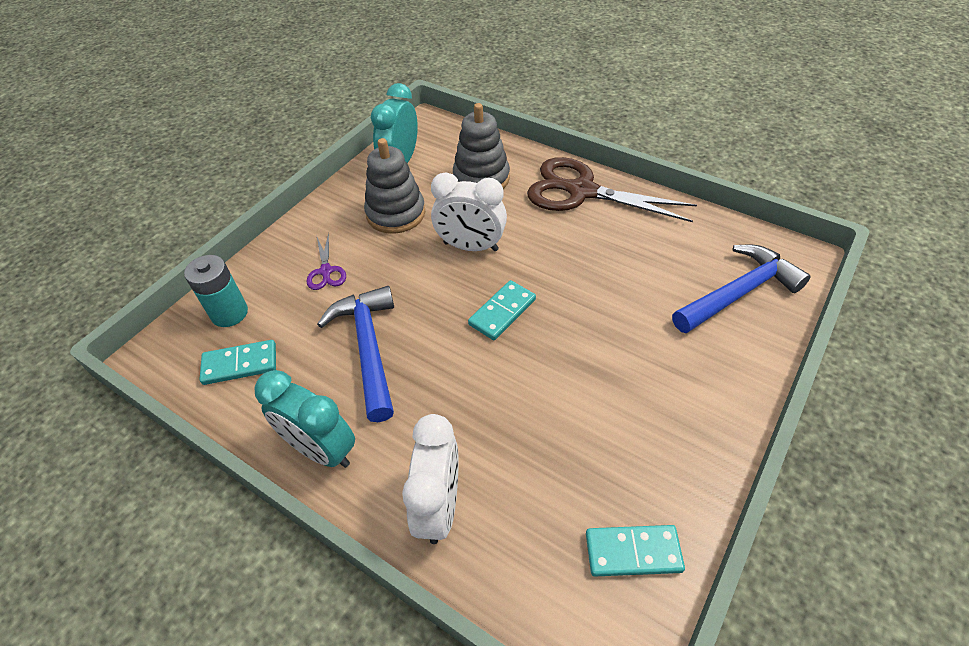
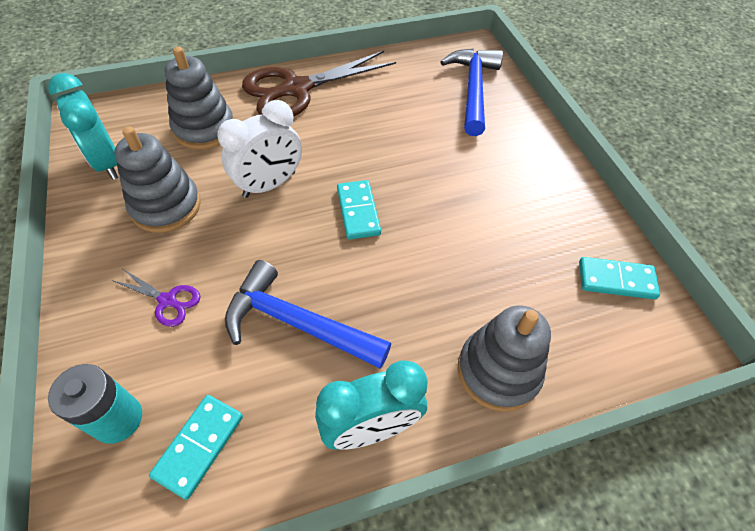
camera: 55 degrees left, 5 degrees up
white clock [402,414,459,544] -> grey stacking toy [458,305,551,412]
turquoise domino [586,525,685,576] -> turquoise domino turned 60 degrees clockwise [579,257,660,300]

